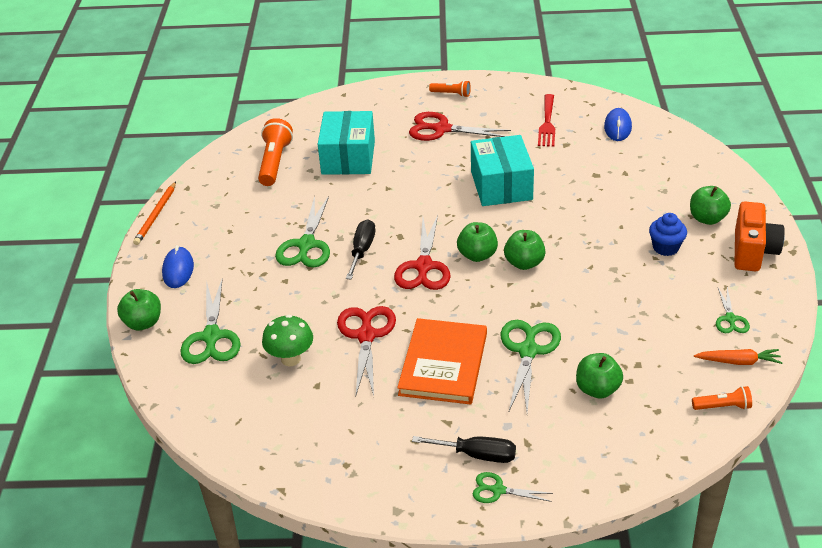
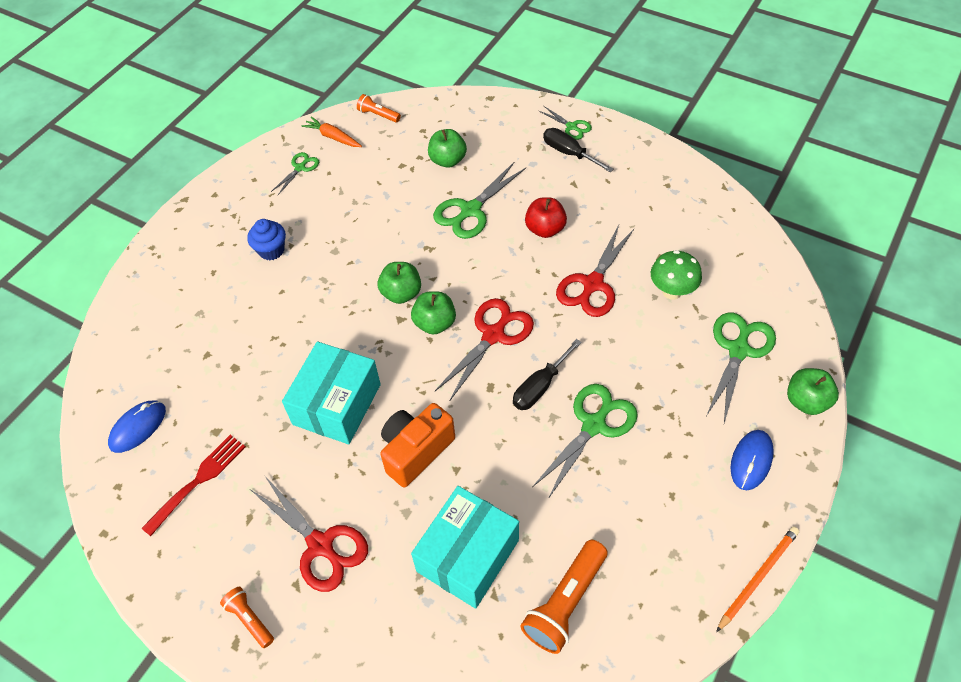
camera: 150 degrees left, 15 degrees up
orange book [397,318,487,405] -> red apple [525,197,567,238]
green apple [690,186,731,225] -> none
orange camera [734,201,785,271] -> orange camera moved to [380,403,455,487]

